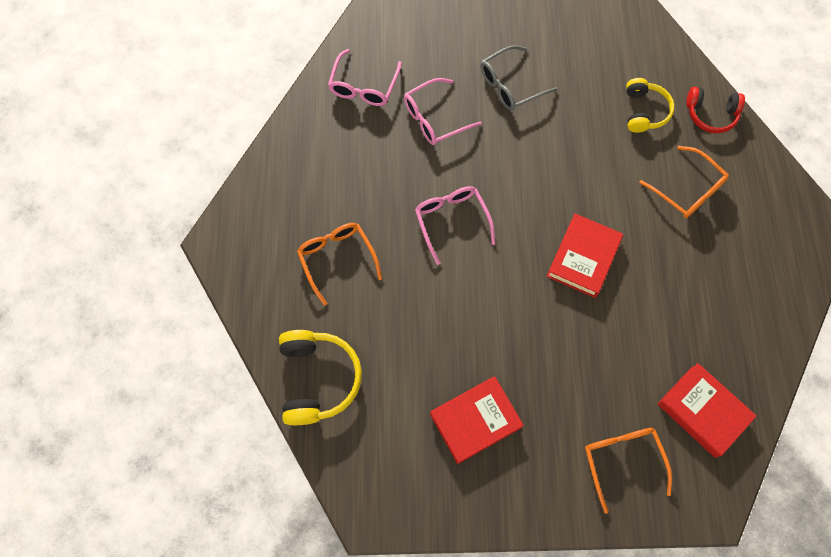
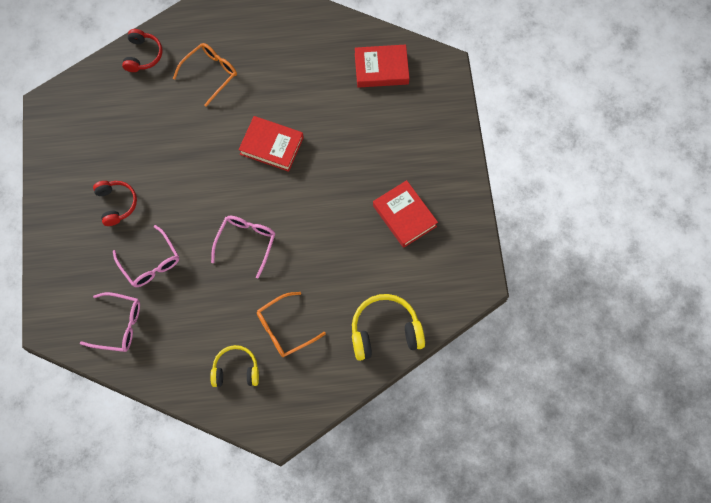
camera: 95 degrees left, 0 degrees up
pink glasses [415,186,496,265] -> pink glasses turned 135 degrees clockwise [211,216,276,279]
grey glasses [481,45,557,111] -> red headphones [93,181,137,226]
orange glasses [585,428,672,514] -> none
yellow headphones [626,78,675,133] -> yellow headphones moved to [210,345,259,387]
red book [658,363,756,458] -> red book turned 45 degrees clockwise [355,45,410,88]

